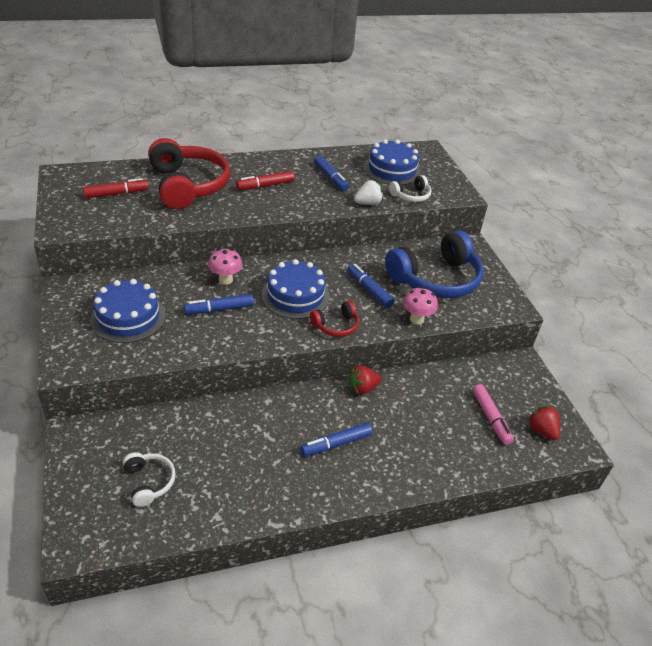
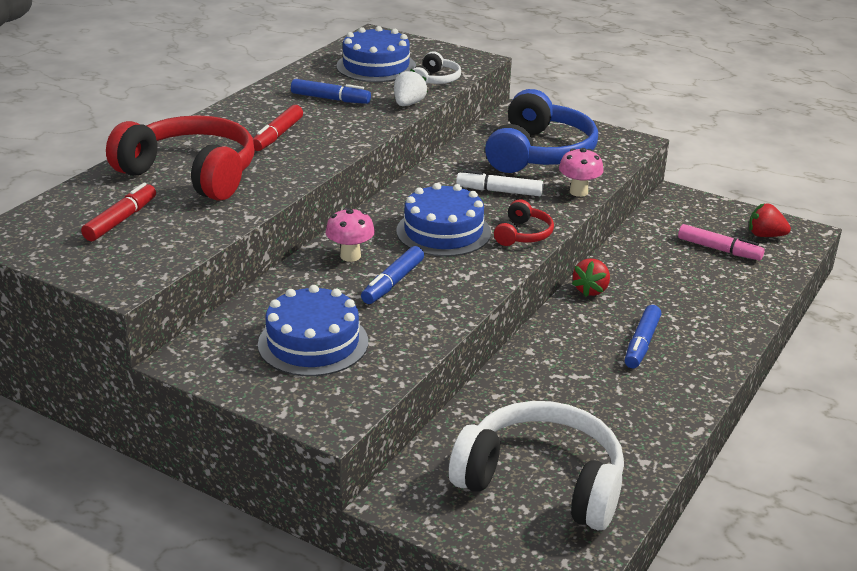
camera: 40 degrees left, 10 degrees down
white headphones [123,452,176,507] -> white headphones [449,401,624,530], size x2.14
blue marker [348,264,394,308] -> white marker [456,170,543,196]

